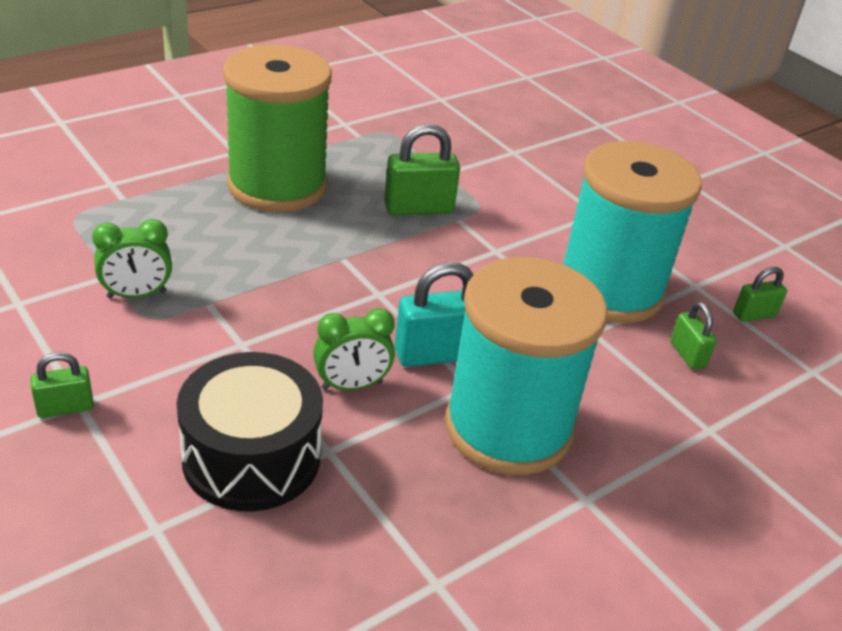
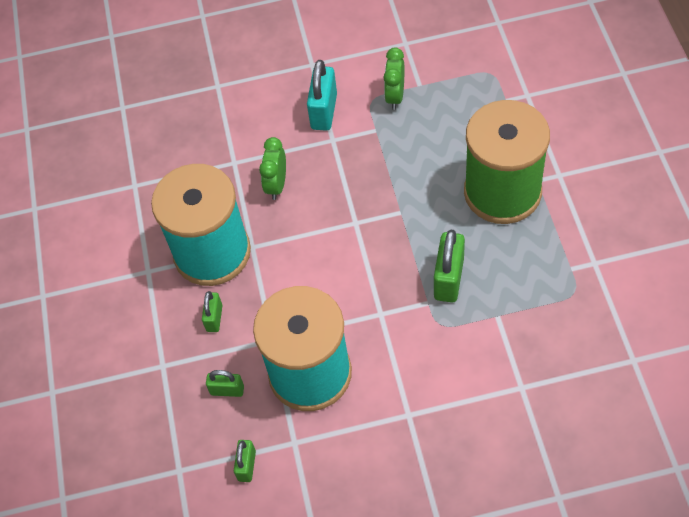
camera: 125 degrees right, 20 degrees up
green padlock [30,352,94,418] -> green padlock moved to [202,291,223,332]
black drum [177,352,323,512] -> none
turquoise padlock [395,262,474,367] -> turquoise padlock moved to [307,60,337,131]

